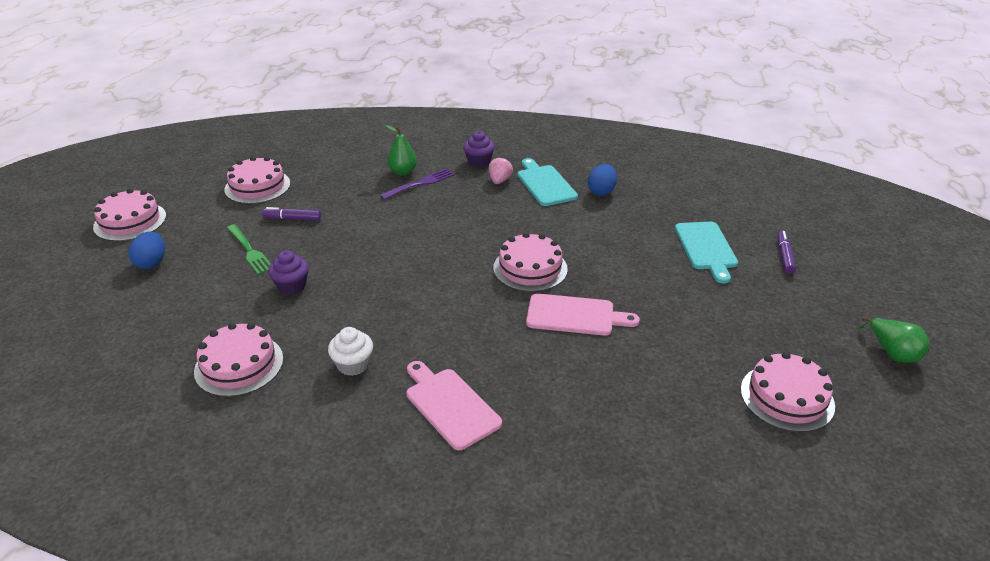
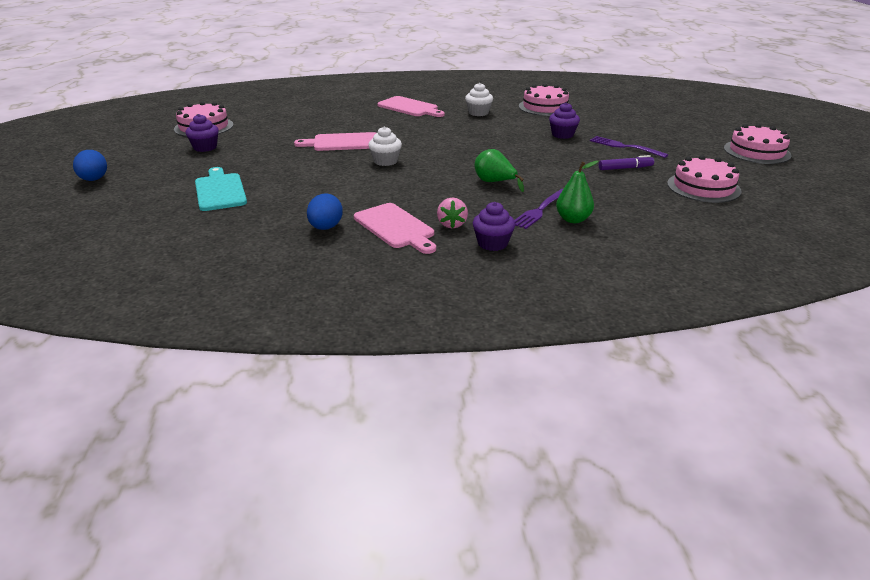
camera: 165 degrees right, 5 degrees down
blue egg [128,232,165,269] -> blue egg moved to [73,150,107,181]
green fork [227,224,271,275] -> purple fork [590,136,668,158]
pink cake [493,232,568,292] -> white cupcake [368,126,402,166]
turquoise cutting board [518,158,578,206] -> pink cutting board [354,203,436,254]
purple marker [777,231,796,274] -> none
green pear [856,317,929,363] -> green pear moved to [475,149,524,192]
none -> purple cupcake [186,114,219,152]

